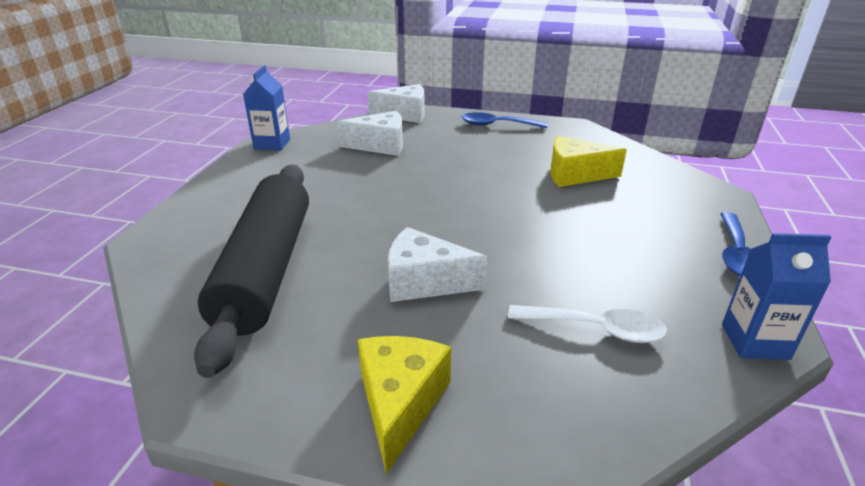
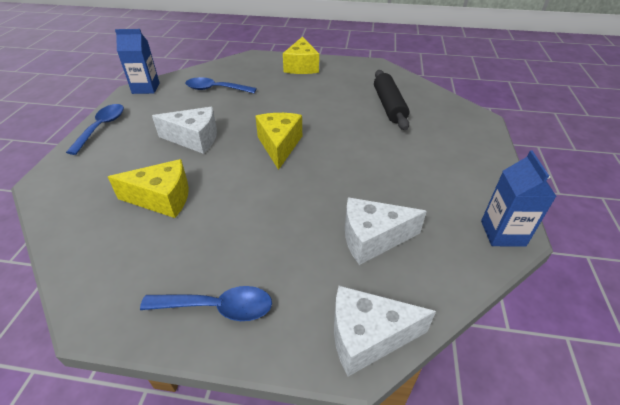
camera: 175 degrees right, 10 degrees up
black rolling pin [194,165,309,378] -> black rolling pin [374,70,409,130], size x0.59
white cheese [388,227,487,302] -> white cheese moved to [152,107,217,154]
white spoon [508,305,668,343] -> blue spoon [185,77,257,93]
none -> yellow cheese [255,113,302,170]

